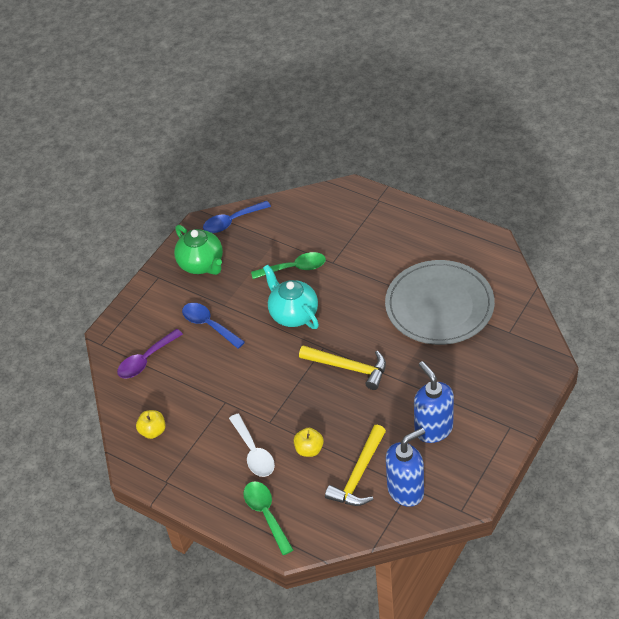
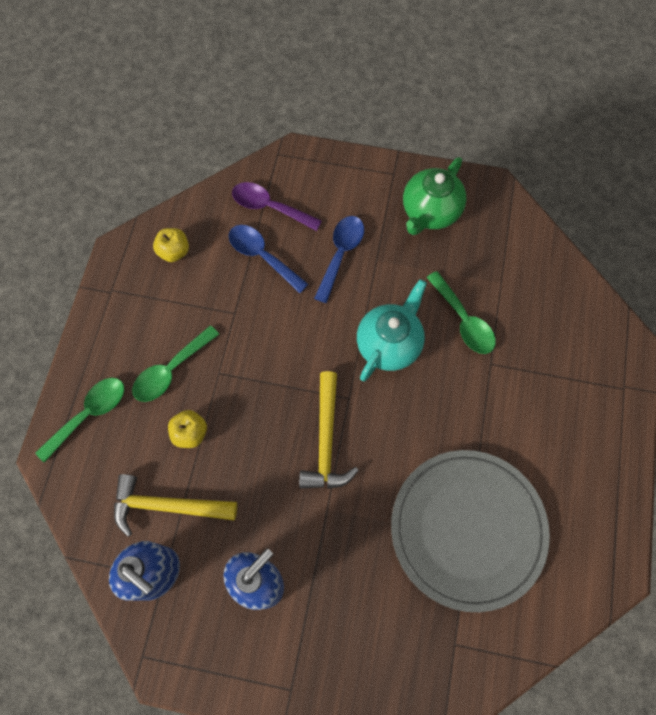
camera: 65 degrees right, 20 degrees up
blue spoon [203,201,271,233] -> blue spoon moved to [229,225,309,293]
white spoon [229,414,275,477] -> green spoon [132,325,219,402]

